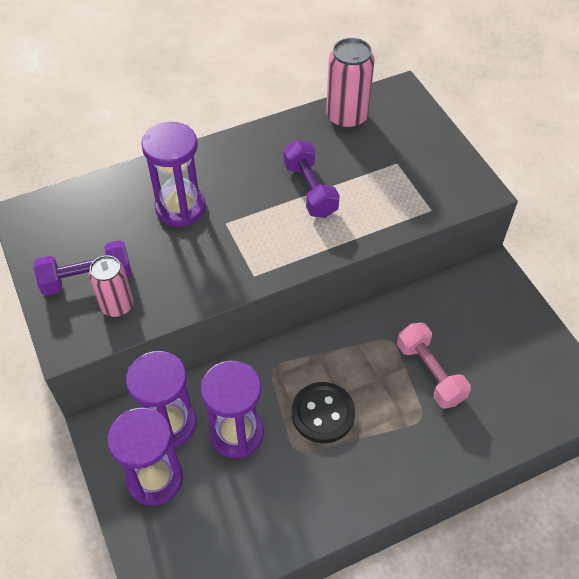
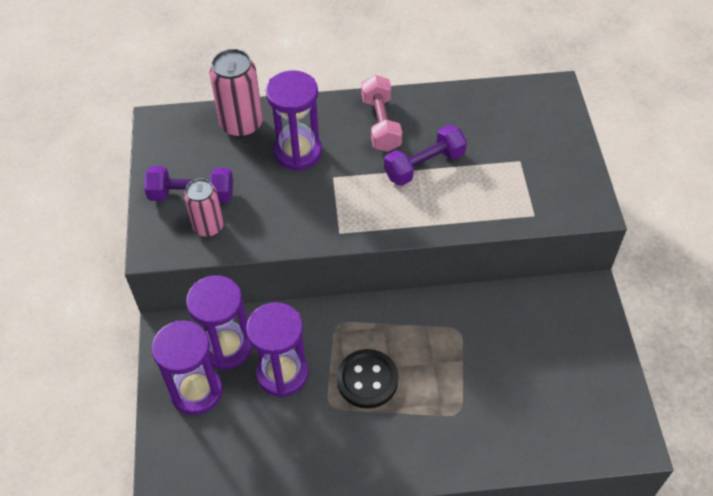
camera: 20 degrees right, 0 degrees up
purple dumbbell [283,140,340,218] -> purple dumbbell turned 60 degrees clockwise [384,125,467,186]
pink can [326,38,374,129] -> pink can moved to [209,49,263,137]
pink dumbbell [397,323,471,409] -> pink dumbbell moved to [361,75,402,152]

